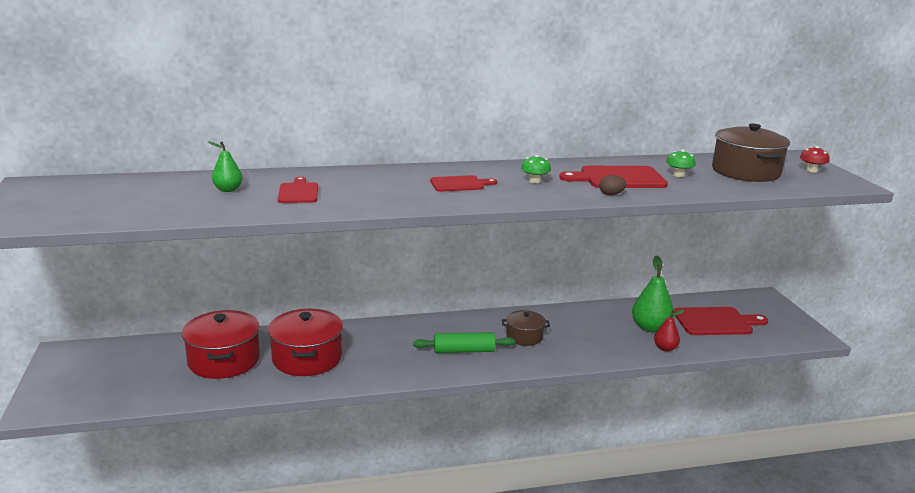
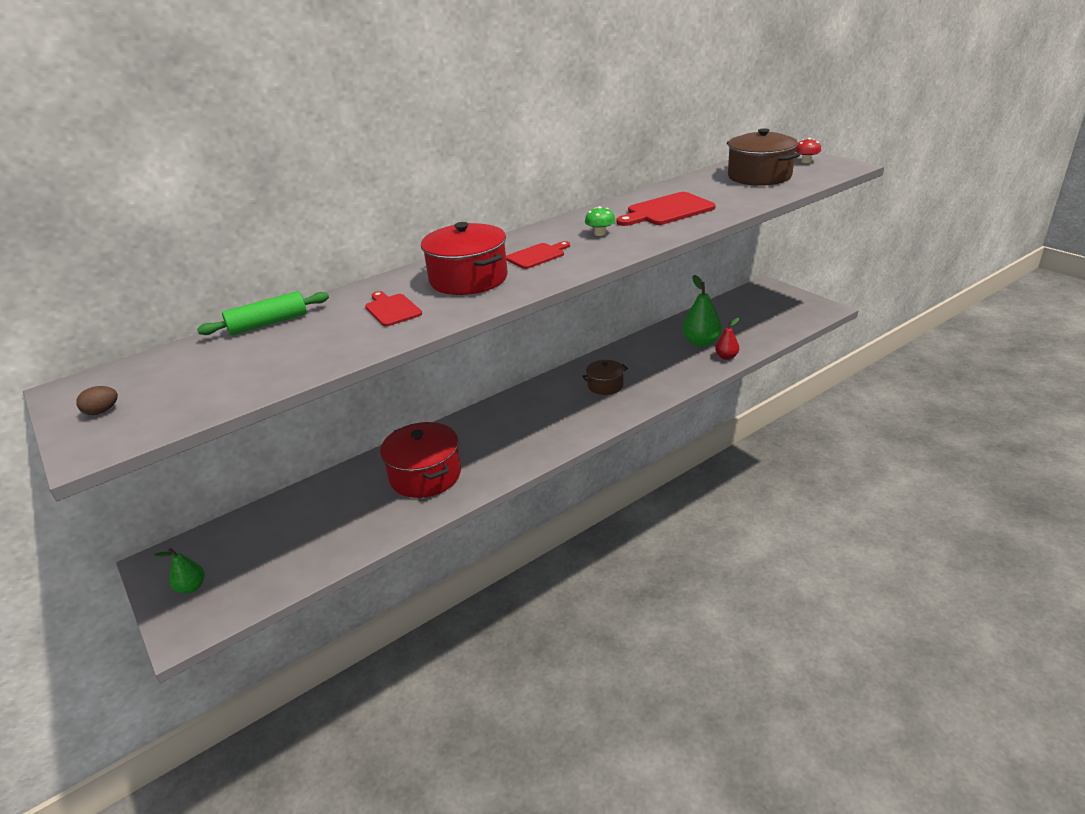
camera: 20 degrees left, 10 degrees up
red pot [182,310,260,379] -> red pot moved to [421,222,508,295]
green pear [207,141,242,192] -> green pear moved to [154,548,205,594]
green rolling pin [413,332,515,353] -> green rolling pin moved to [197,291,329,335]
brown egg [599,175,627,195] -> brown egg moved to [76,386,118,415]
green mushroom [666,150,696,177] -> none
red cutting board [674,307,768,335] -> none

